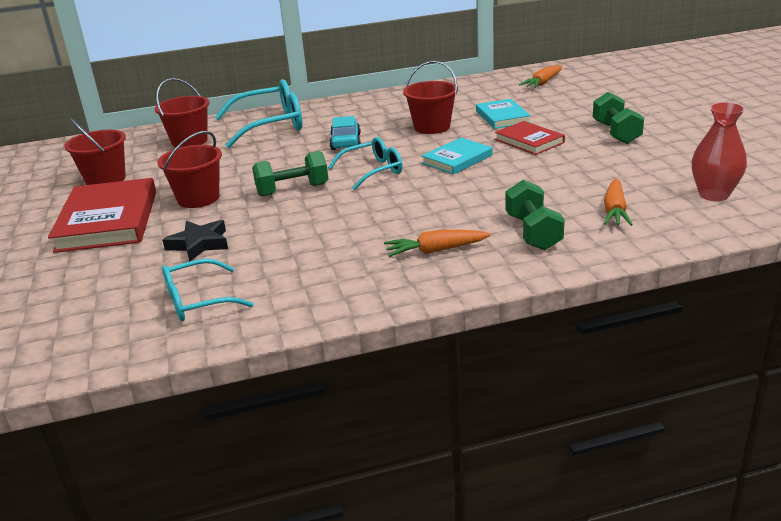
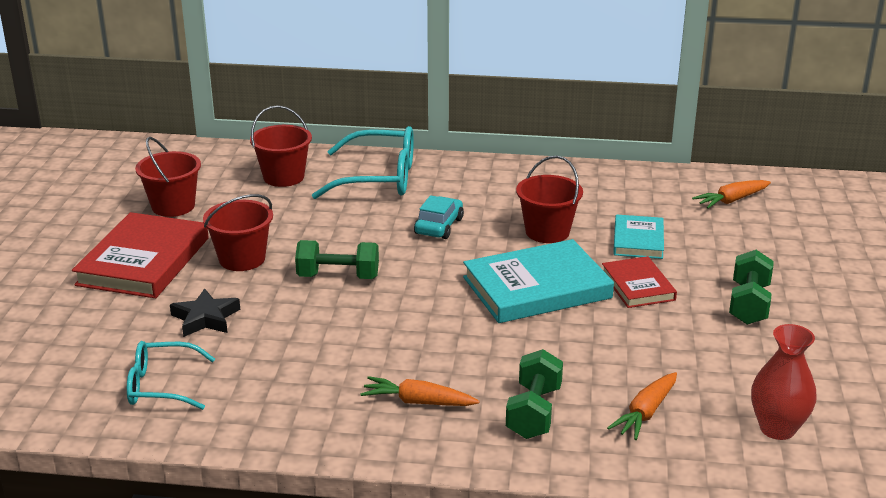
camera: 20 degrees right, 0 degrees up
turquoise glasses [328,137,403,190] -> none
turquoise book [422,138,492,175] -> turquoise book [463,239,614,323], size x1.76

